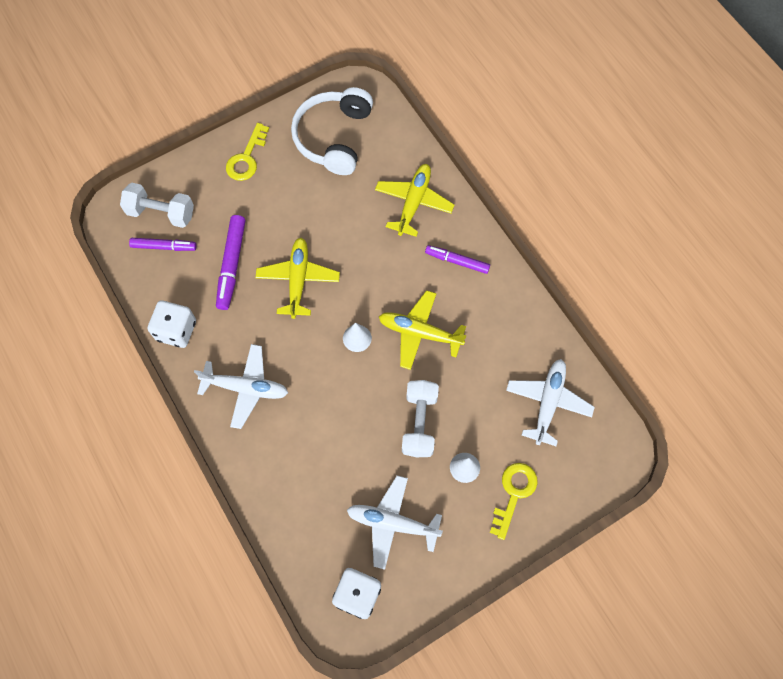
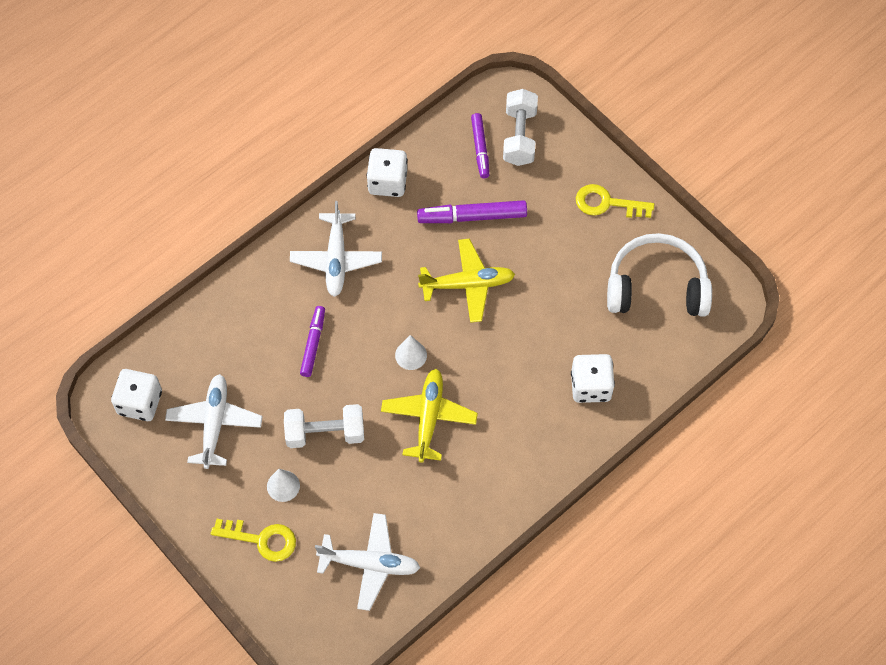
camera: 80 degrees right, 5 degrees down
yellow plane [375,164,454,237] -> white dice [571,354,615,403]
purple marker [425,245,490,274] -> purple marker moved to [300,306,325,377]

